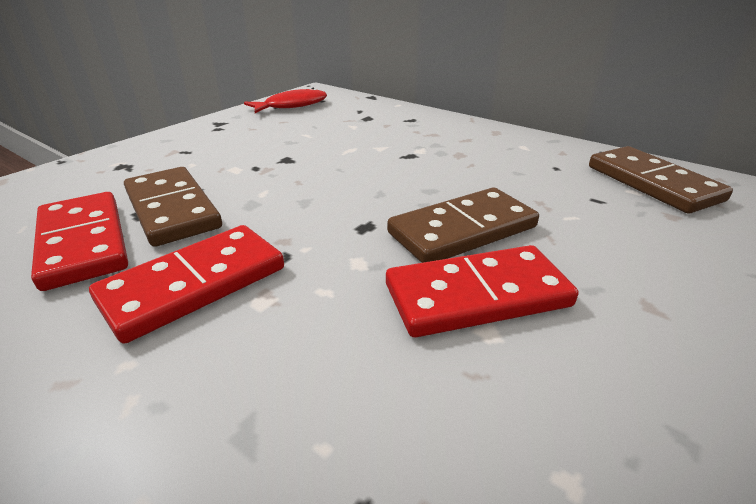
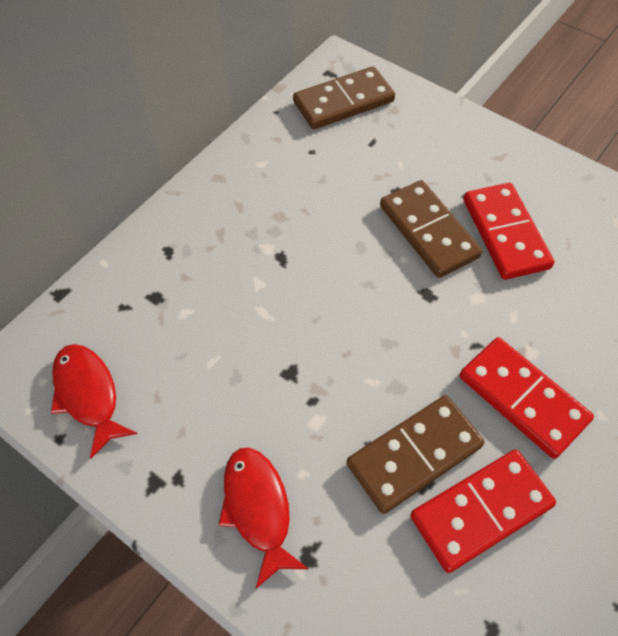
camera: 90 degrees left, 25 degrees up
none -> red fish [219,448,309,588]

